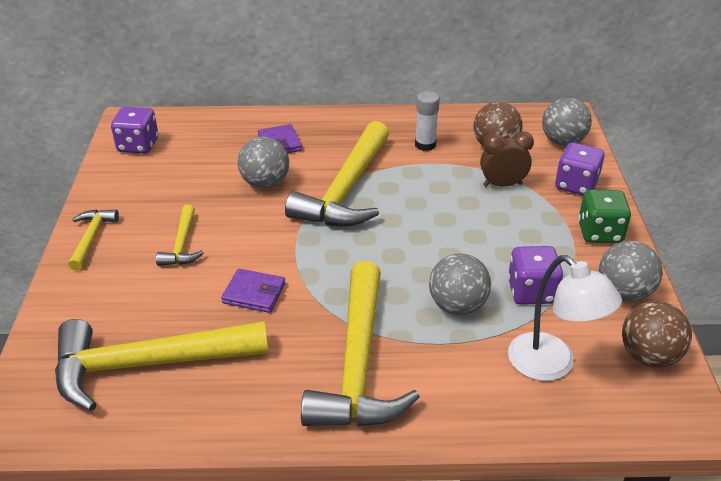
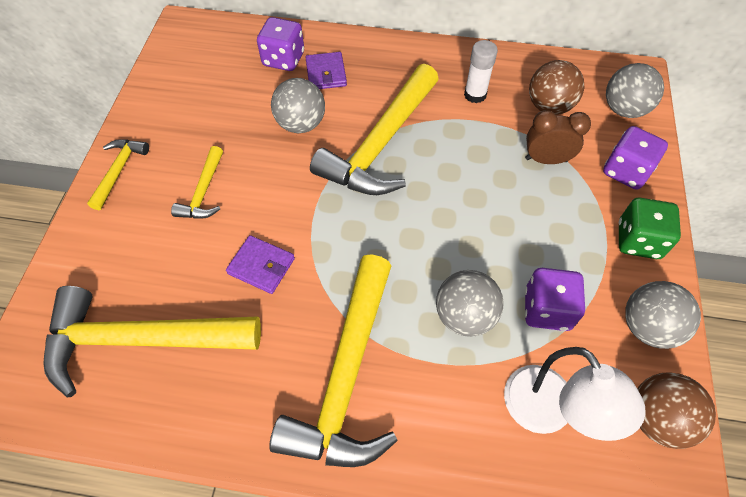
camera: 10 degrees right, 20 degrees up
purple dice [111,106,158,154] -> purple dice moved to [257,17,304,71]

